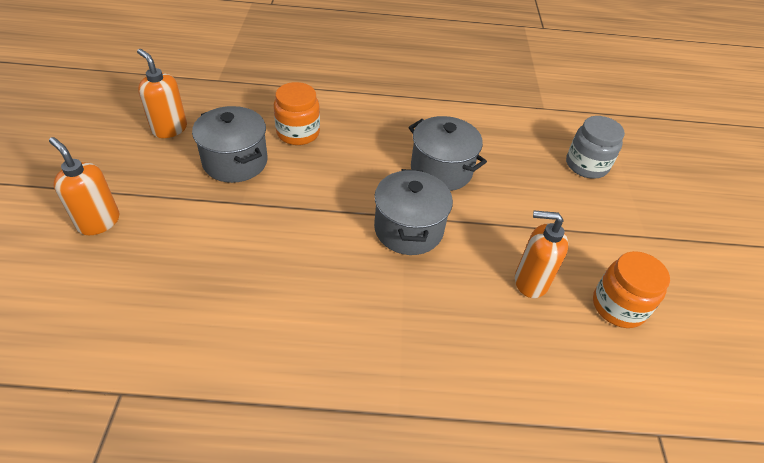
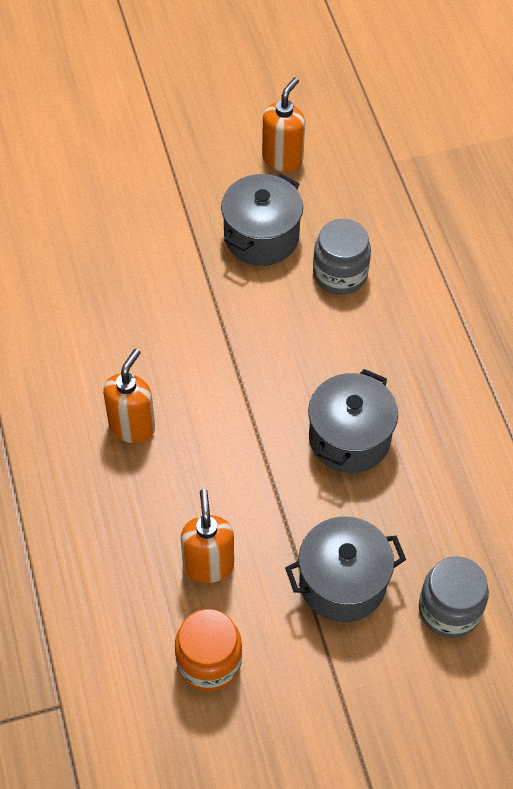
camera: 75 degrees right, 10 degrees up
orange soap dispenser [49,137,120,235] -> orange soap dispenser moved to [103,349,155,443]
orange jar [274,82,320,145] -> grey jar [313,219,371,295]
grey pot [374,169,453,255] -> grey pot moved to [285,517,406,622]

